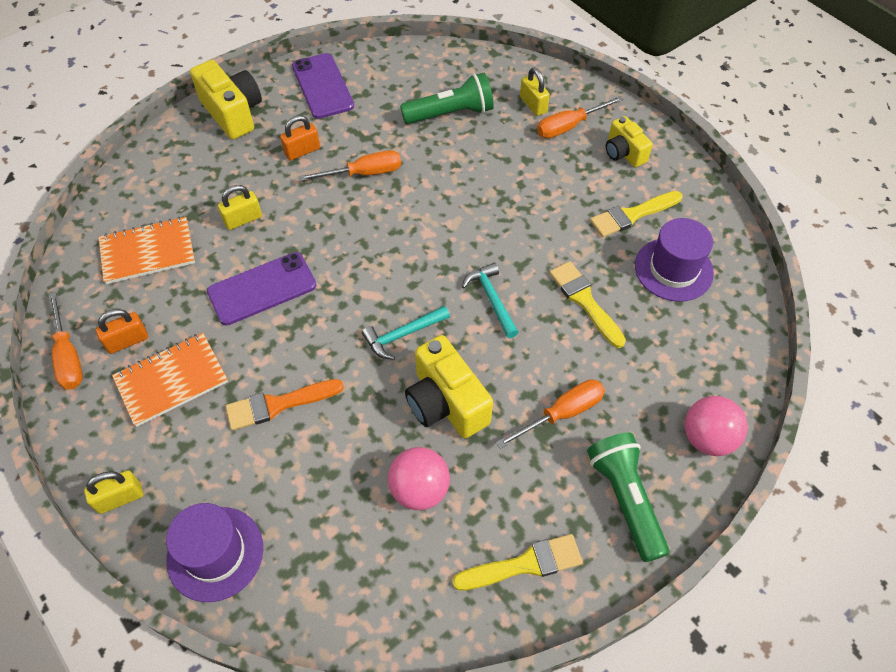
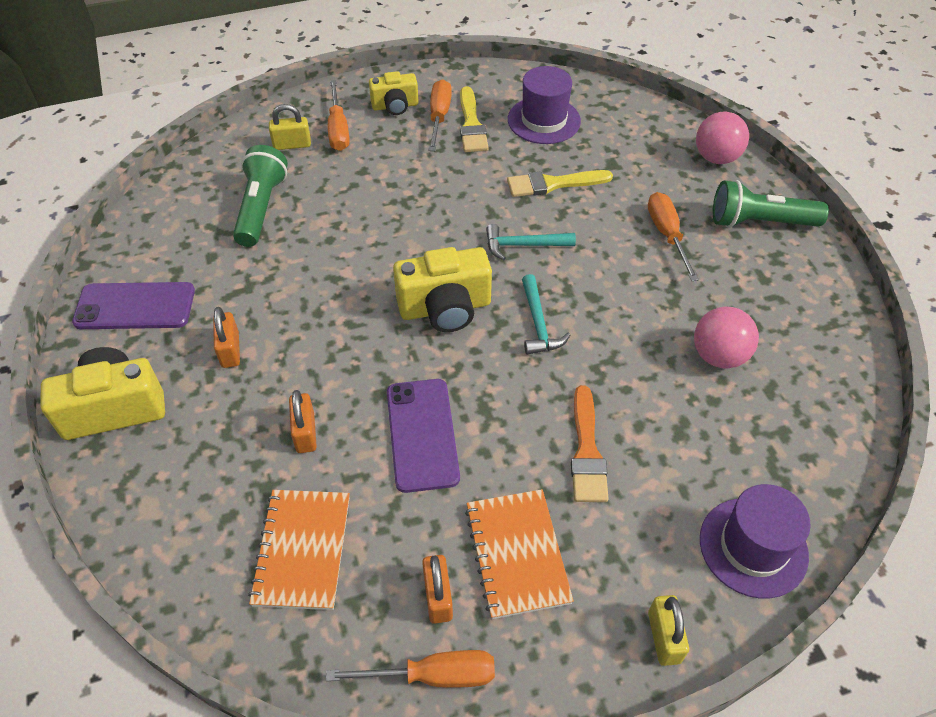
camera: 70 degrees left, 5 degrees down
yellow padlock [218,185,262,230] -> orange padlock [289,390,317,453]
orange screwdriver [299,150,401,181] -> orange screwdriver moved to [429,79,452,151]
yellow camera [405,335,493,438] -> yellow camera moved to [393,247,492,332]
yellow brush [452,534,583,591] -> none

